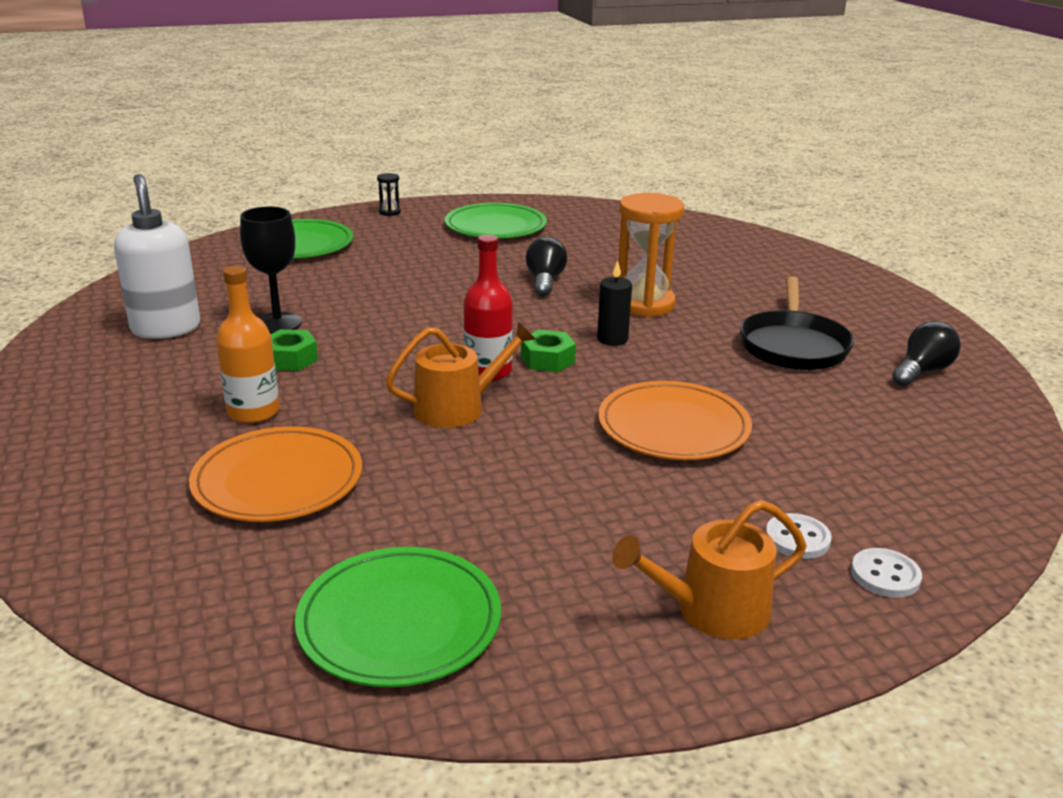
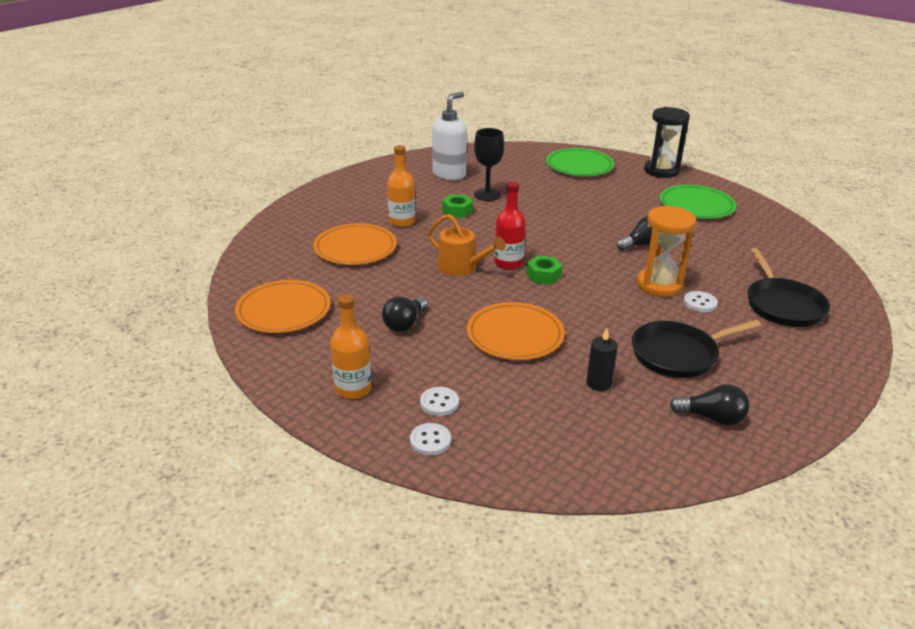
camera: 60 degrees right, 5 degrees up
green plate [295,547,501,687] -> orange plate [235,280,331,333]
black hourglass [377,173,401,216] -> black hourglass [644,107,690,178], size x2.33
black candle [597,261,632,346] -> black candle moved to [586,328,618,391]
orange watering can [612,500,807,639] -> orange bottle [331,294,372,399]
none -> black light bulb [382,297,428,332]
none -> white button [684,291,718,312]
none -> black pan [747,248,830,327]

